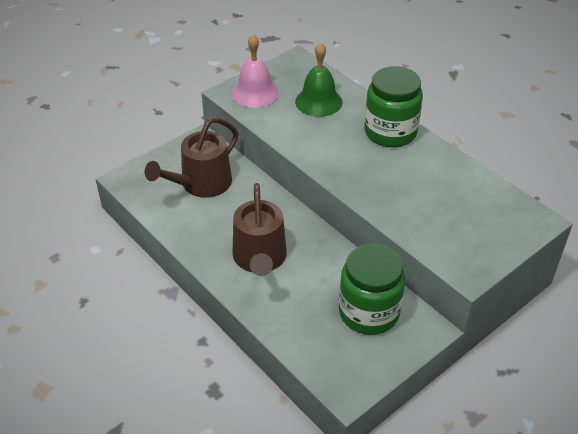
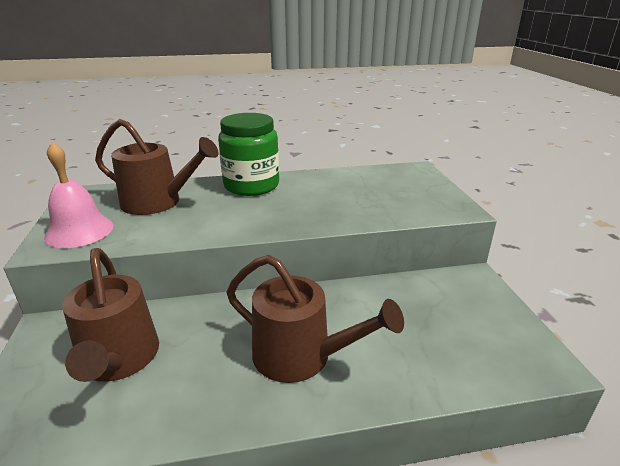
camera: 60 degrees left, 15 degrees down
green bell [295,43,343,117] -> brown watering can [95,119,219,215]
green jar [339,244,405,335] -> none

